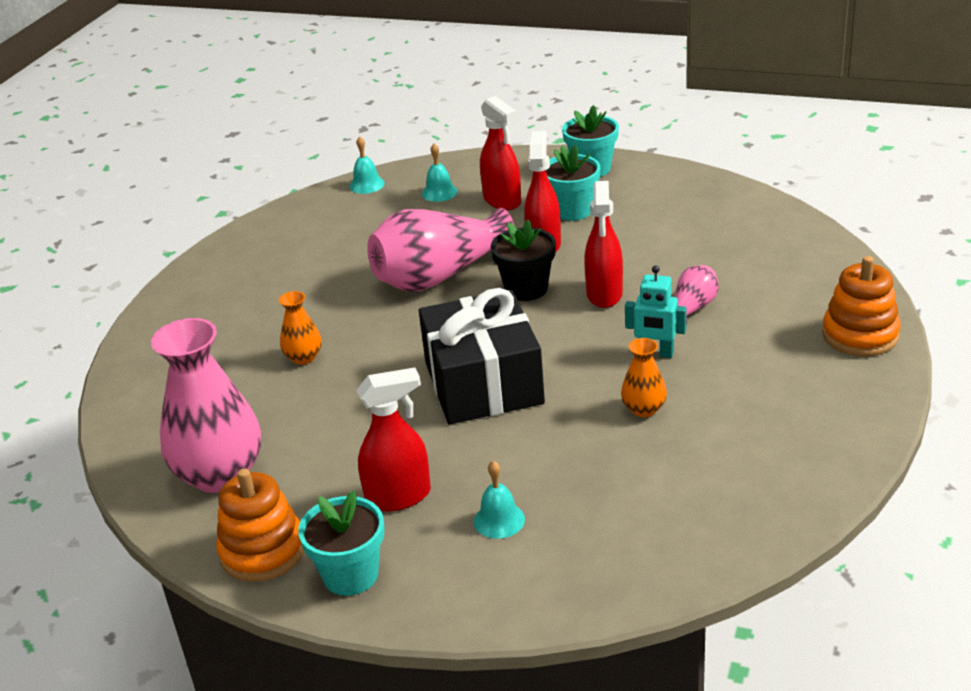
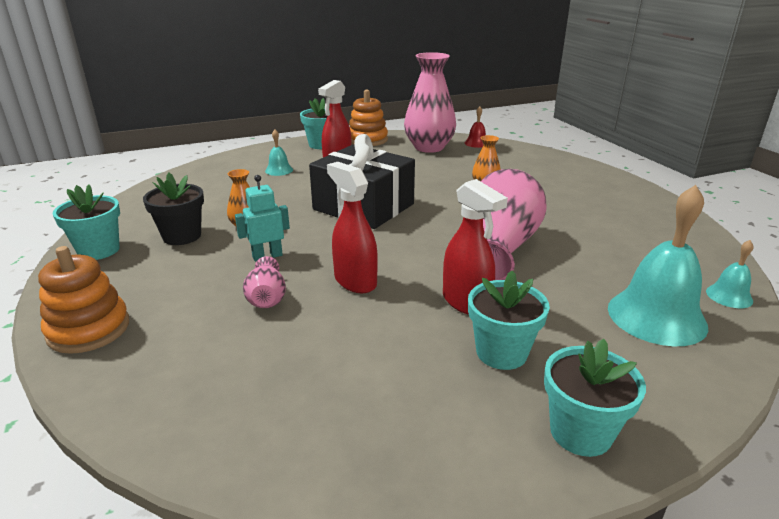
camera: 135 degrees right, 5 degrees down
turquoise bell [422,144,458,202] -> turquoise bell [608,185,708,346], size x2.09
red spray bottle [480,96,521,210] -> none
black flower pot [491,219,556,301] -> black flower pot moved to [143,173,204,245]
none -> turquoise flower pot [53,184,120,260]
none -> red bell [464,106,486,148]

